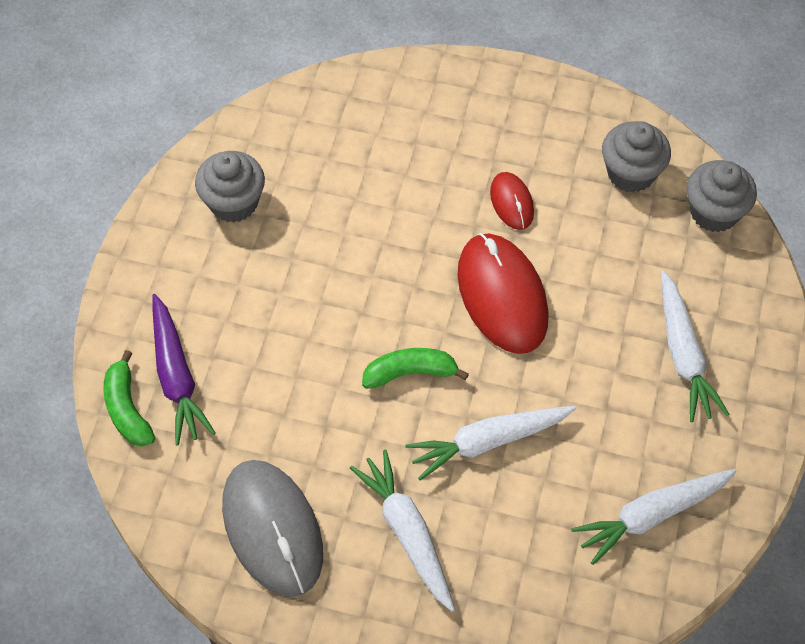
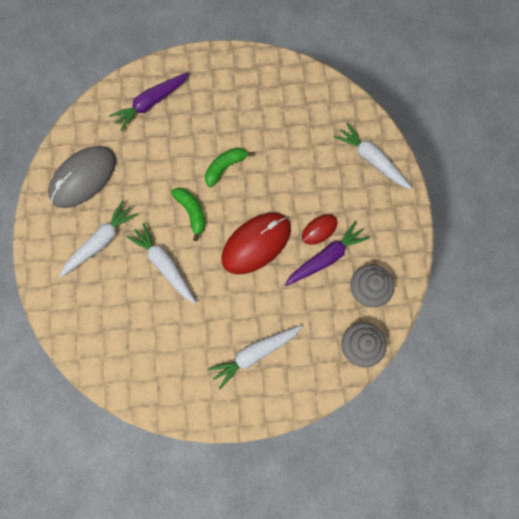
camera: 70 degrees right, 15 degrees up
green banana [104,350,155,446] -> green banana moved to [205,148,254,187]
grey cupcake [195,151,265,223] -> none
white carrot [571,469,737,565] -> white carrot moved to [334,122,412,190]
none -> purple carrot [285,221,370,286]

